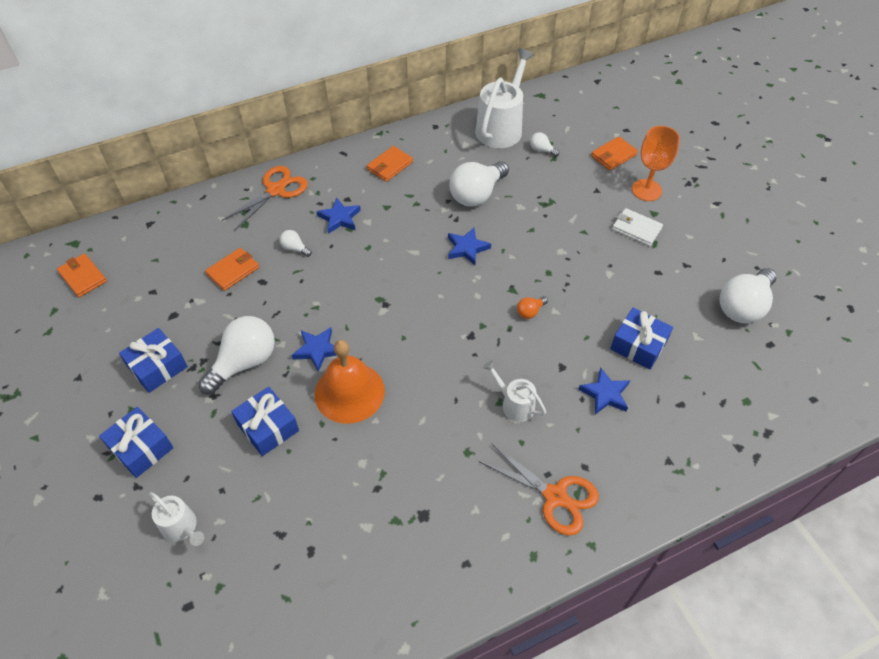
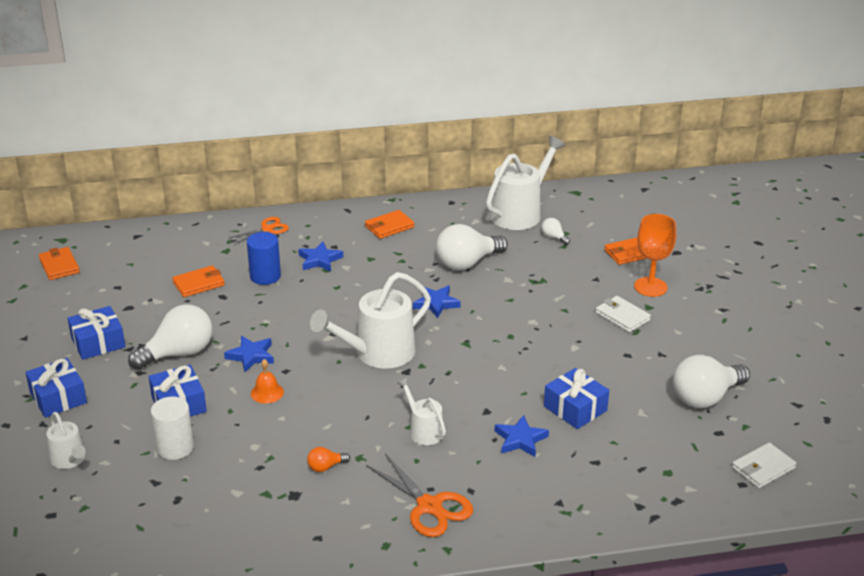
camera: 15 degrees right, 20 degrees down
orange scissors [222,166,308,230] -> orange scissors [229,217,289,244], size x0.63
white light bulb [280,230,312,257] -> blue cylinder [247,232,281,285]
orange bell [315,340,385,424] -> orange bell [251,359,284,404], size x0.46
orange light bulb [517,296,548,319] -> orange light bulb moved to [307,447,350,472]
none -> white cylinder [151,397,194,460]
none -> white watering can [310,272,431,369]
none -> white wallet [732,443,796,488]

